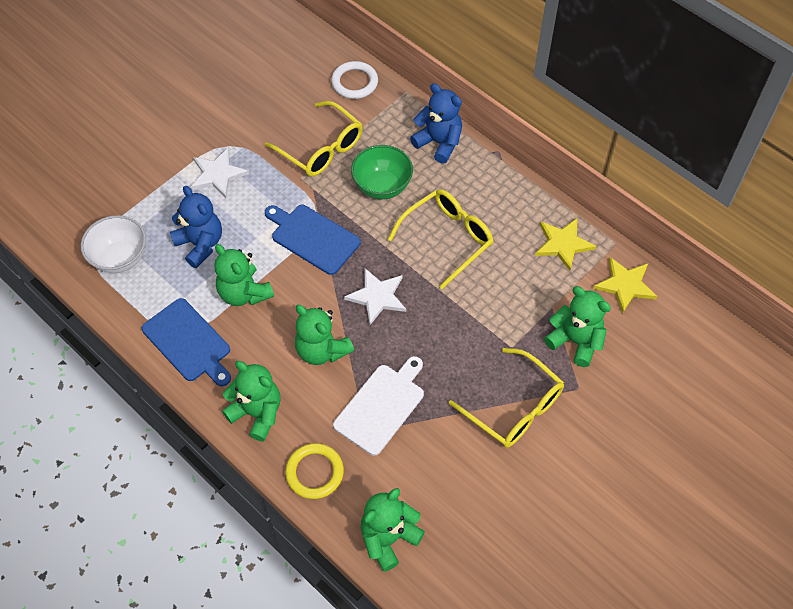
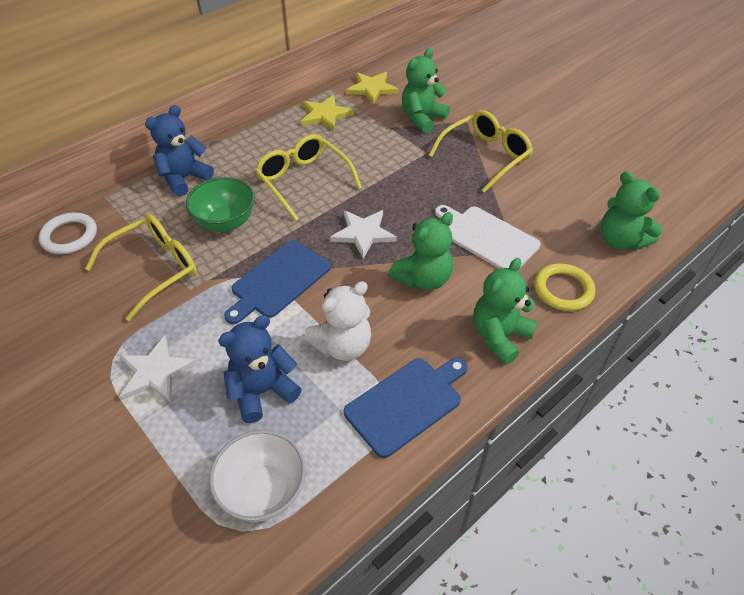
camera: 85 degrees left, 10 degrees down
green teddy bear [214,244,274,306] -> white teddy bear [304,281,371,361]

